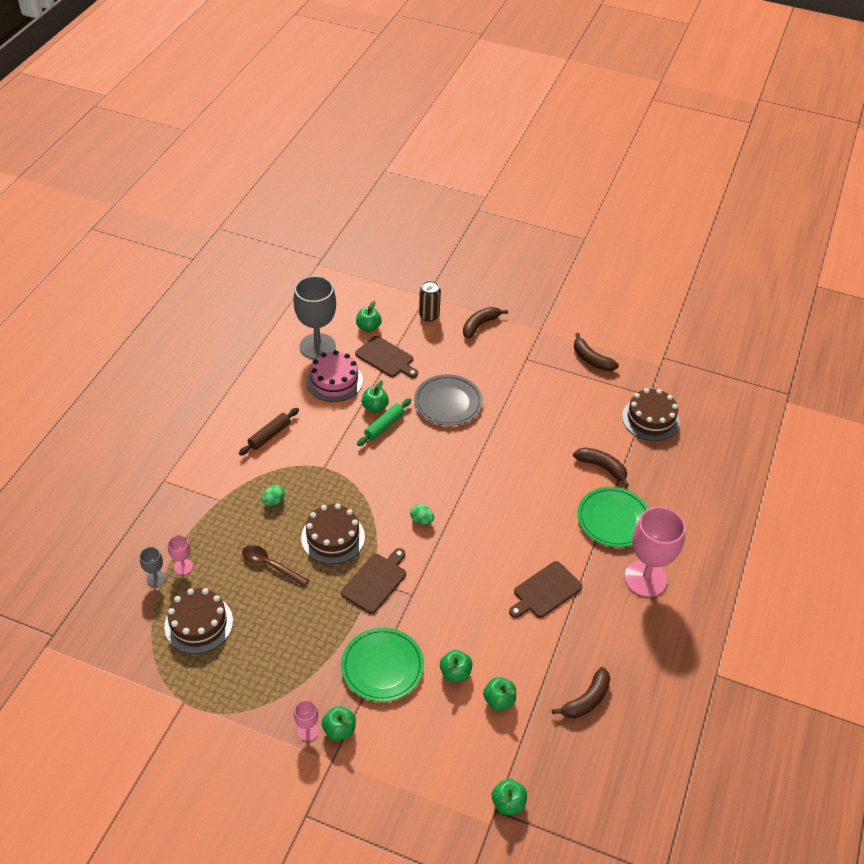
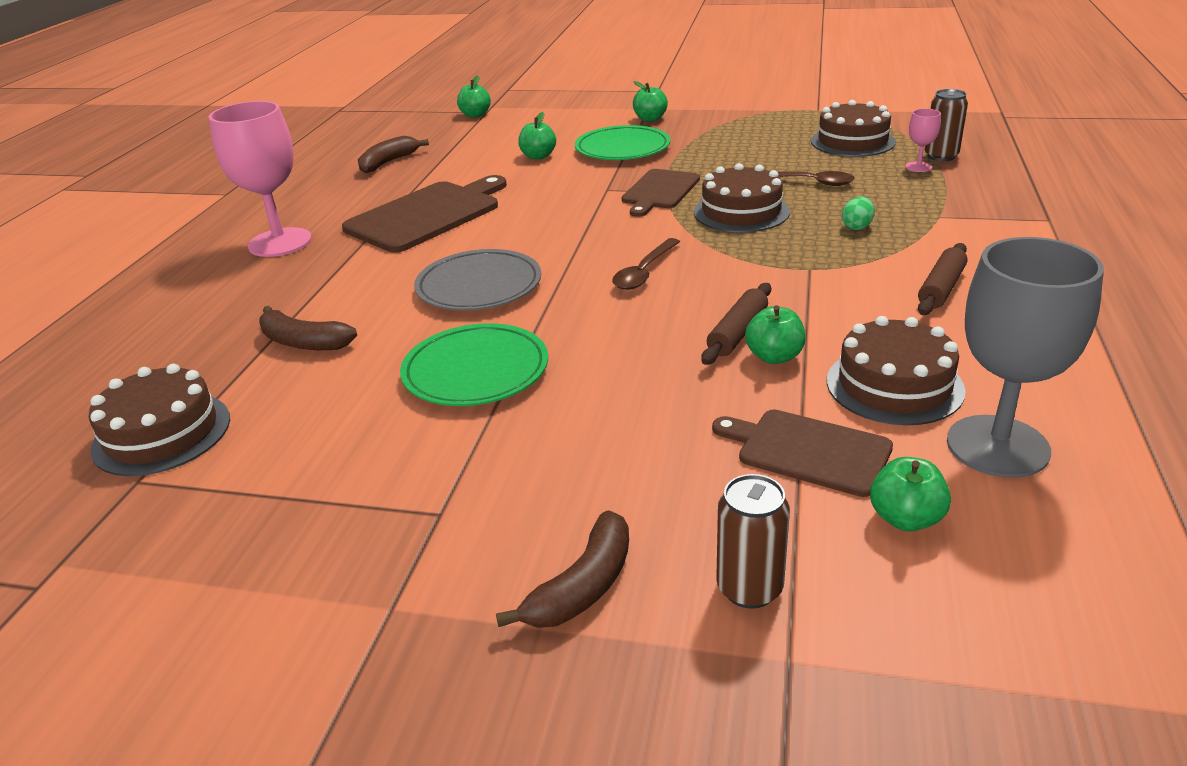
camera: 175 degrees right, 15 degrees down
grey goblet [140,547,166,587] -> brown can [924,89,968,161]
pink goblet [294,700,319,741] -> none
pink cake [306,350,363,402] -> brown cake [827,316,966,425]
green rolling pin [357,398,411,446] -> brown rolling pin [701,283,771,365]
green egg [410,504,434,524] -> none
grey plate [414,374,483,426] -> grey plate moved to [414,249,541,311]
green apple [483,677,516,710] -> none
brown cutting board [509,561,582,618] -> brown cutting board [342,175,507,253], size x1.61
brown banana [574,333,619,371] -> none
green plate [577,487,649,547] -> green plate moved to [400,323,548,406]
none -> brown spoon [612,238,680,290]

